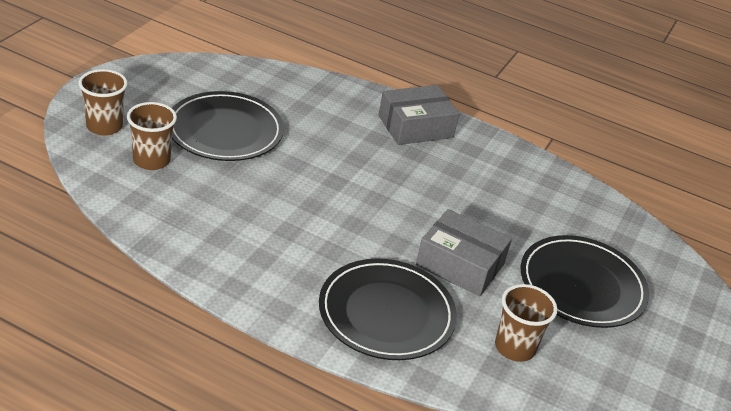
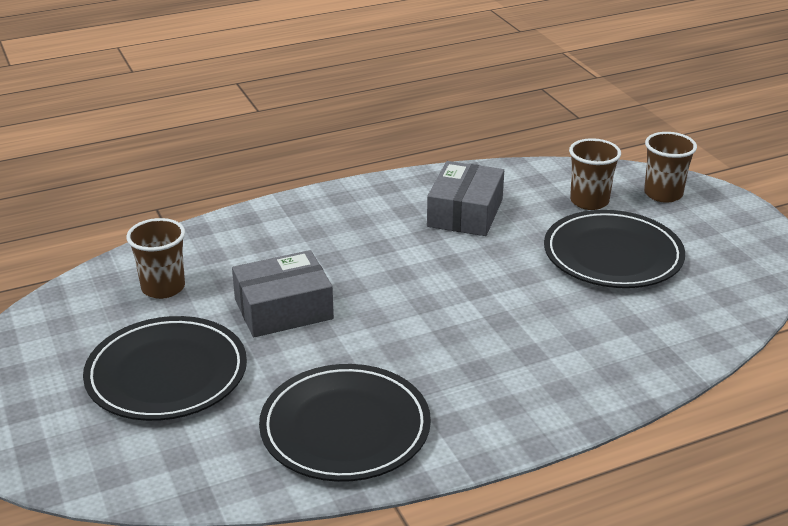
camera: 135 degrees right, 5 degrees down
black plate [319,259,457,360] -> black plate moved to [259,364,431,482]
grey box [379,85,459,145] -> grey box moved to [427,161,504,236]

